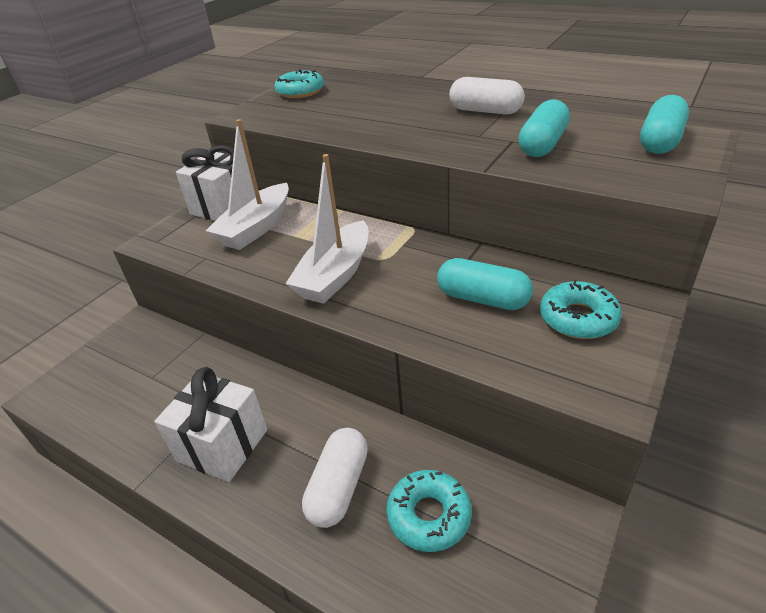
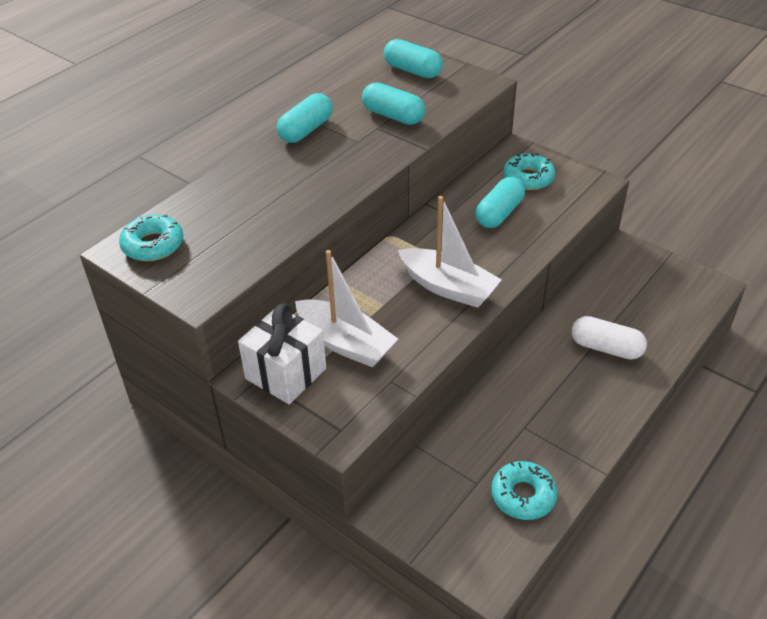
camera: 85 degrees left, 5 degrees up
white gift [154,367,267,482] -> none
turquoise donut [386,470,472,552] -> turquoise donut moved to [491,461,558,520]
white capsule [449,77,525,115] -> turquoise capsule [277,93,333,143]

